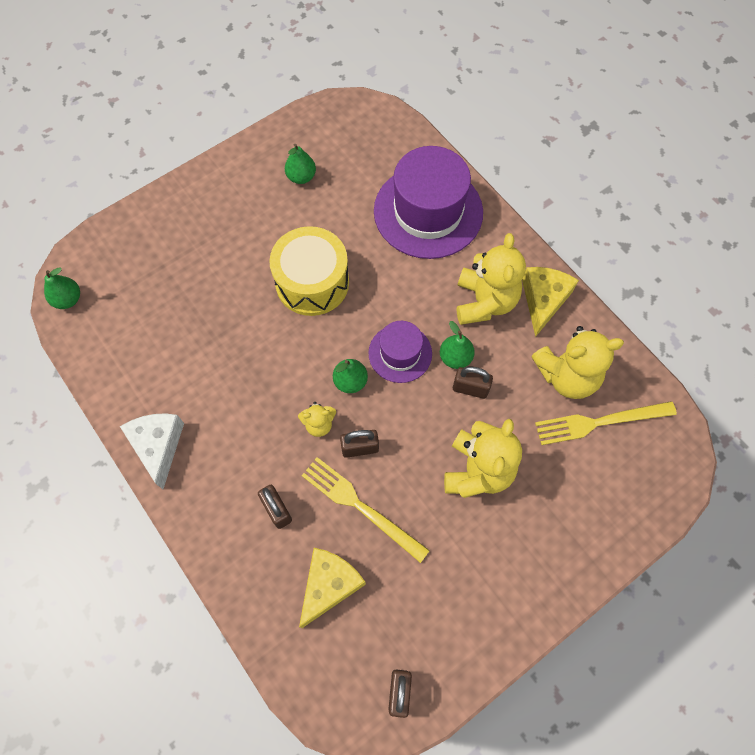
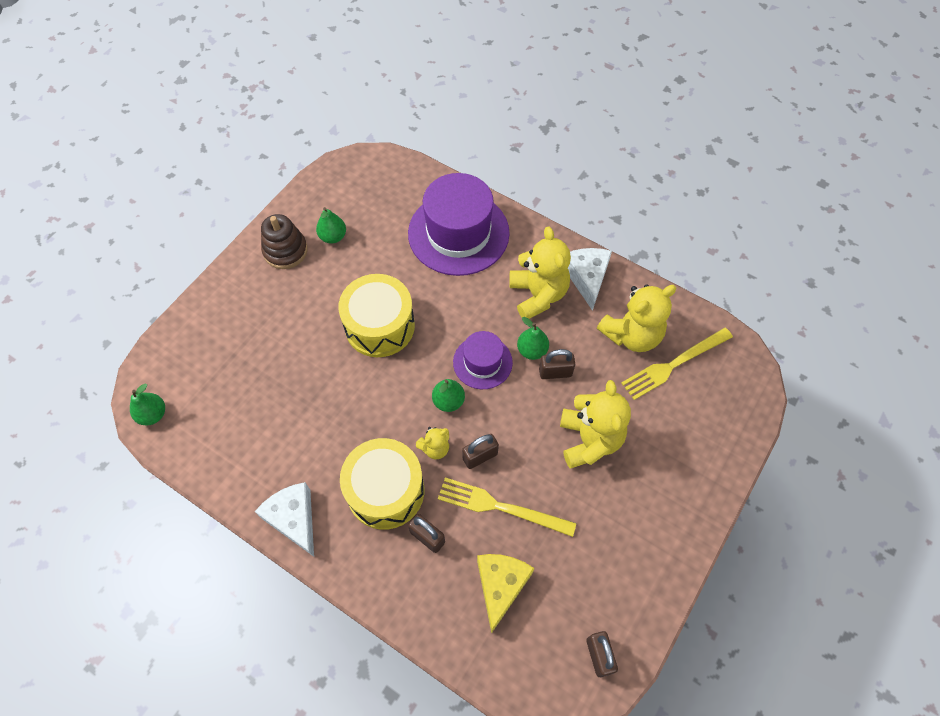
camera: 20 degrees left, 5 degrees down
yellow cheese [522,267,579,337] -> white cheese [568,248,612,311]
none -> brown stacking toy [261,214,308,269]
none -> yellow drum [340,438,424,530]

